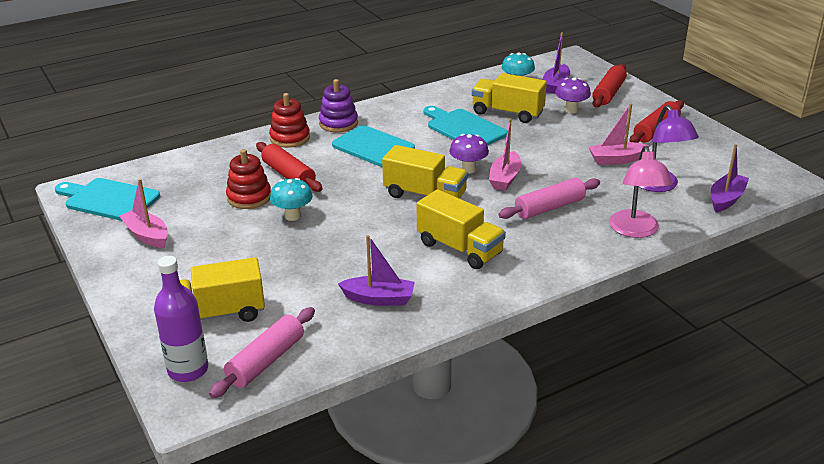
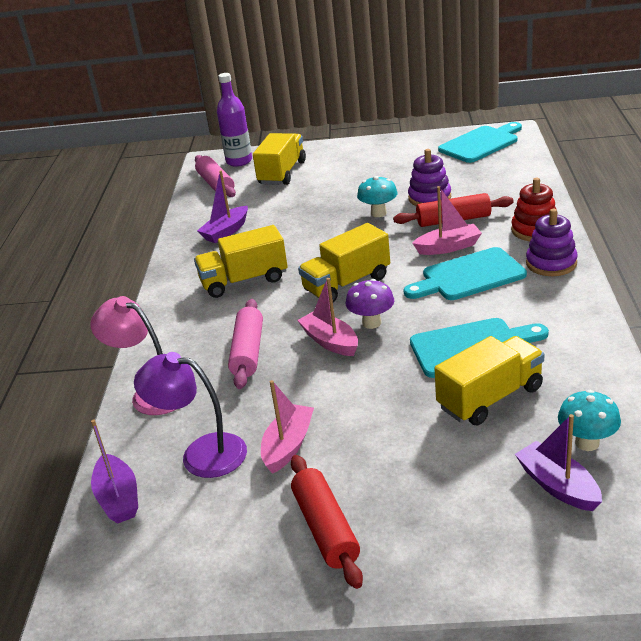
camera: 125 degrees right, 0 degrees up
pink boat [119,179,168,248] -> pink boat moved to [412,186,482,255]
red stacking toy [226,149,271,209] -> purple stacking toy [408,149,451,206]
purple mushroom [555,77,591,113] -> none
red rolling pin [592,64,627,107] -> none

